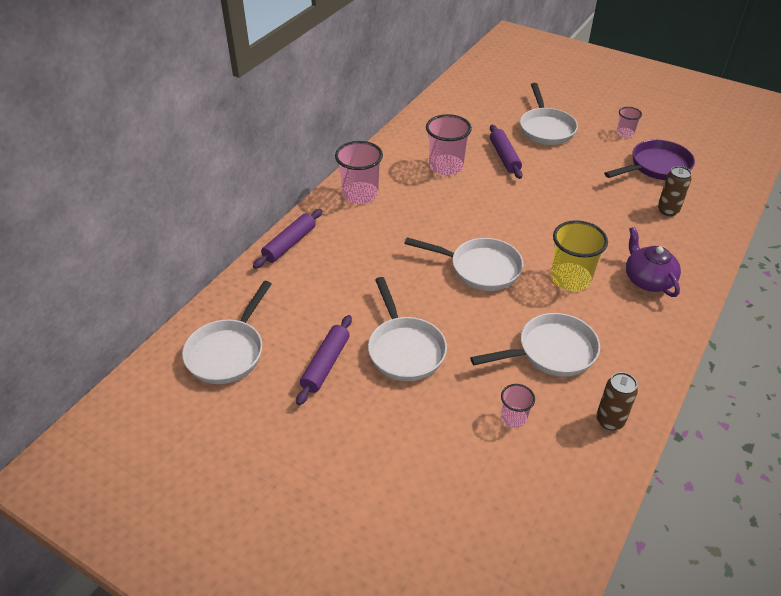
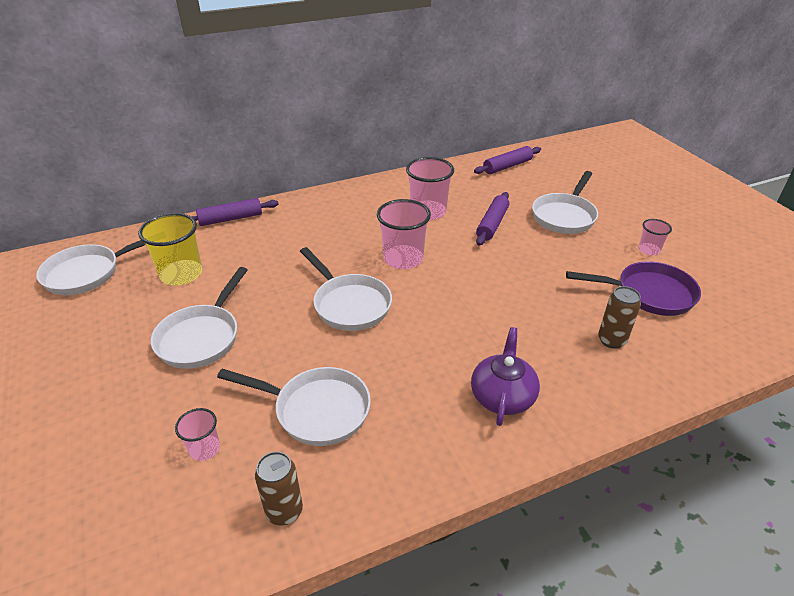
camera: 35 degrees right, 5 degrees down
purple rolling pin [296,315,352,405] -> purple rolling pin moved to [474,146,541,174]
pink cup [335,141,383,204] -> pink cup moved to [377,199,431,269]
yellow cup [551,220,608,291] -> yellow cup moved to [138,213,202,285]

